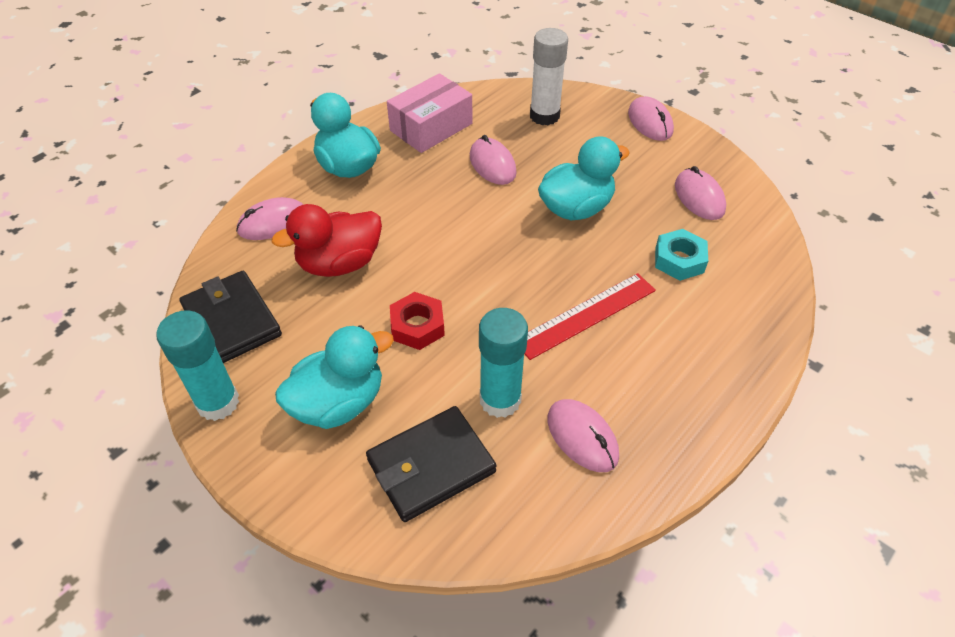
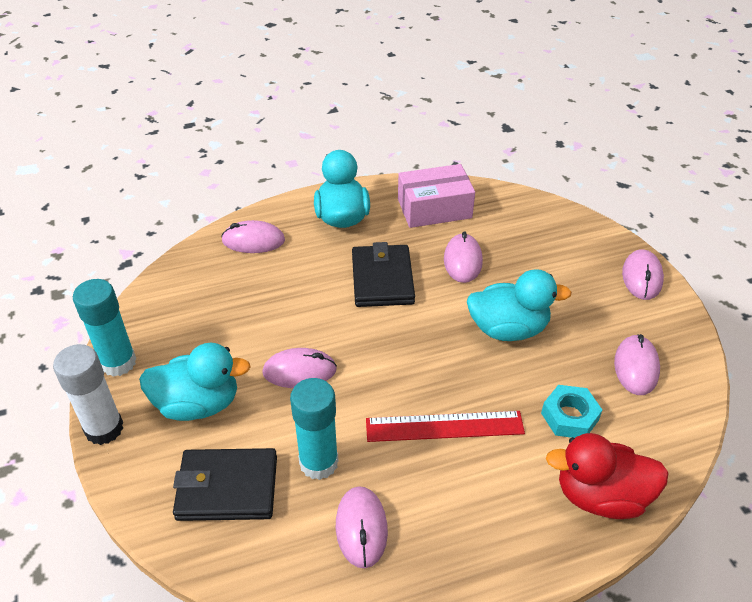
camera: 30 degrees right, 5 degrees down
black wallet [179,271,282,363] -> black wallet moved to [352,242,415,307]
red duck [271,204,382,277] -> red duck moved to [546,433,669,519]
red nut [390,292,445,350] -> pink mouse [263,348,337,388]
white glue stick [530,28,568,125] -> white glue stick moved to [53,344,124,445]

